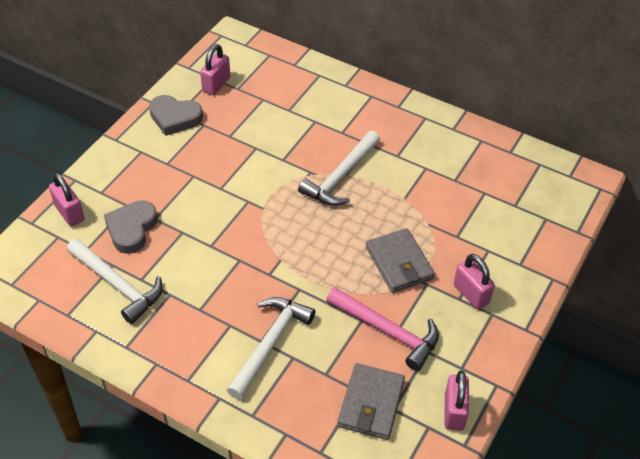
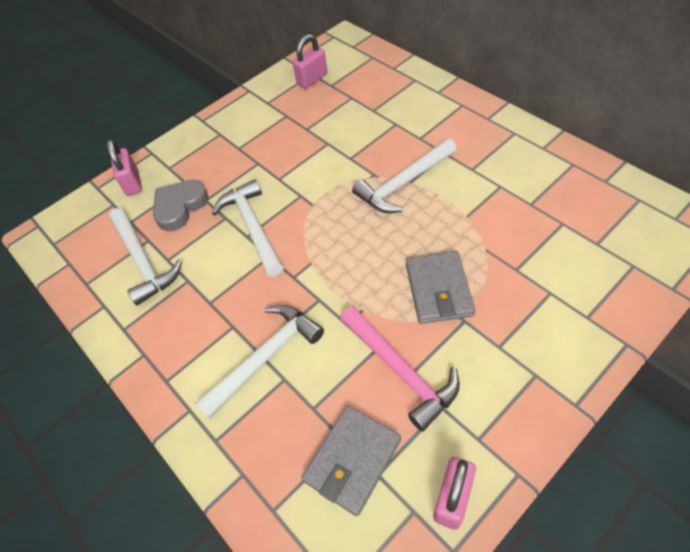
camera: 25 degrees right, 5 degrees up
grey heart [149,95,203,136] -> none
pink padlock [454,254,495,310] -> none
none -> white hammer [212,179,284,277]

